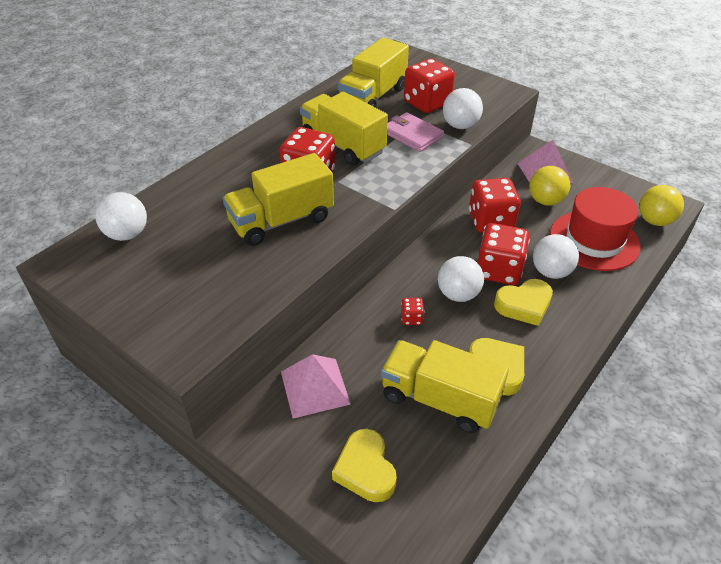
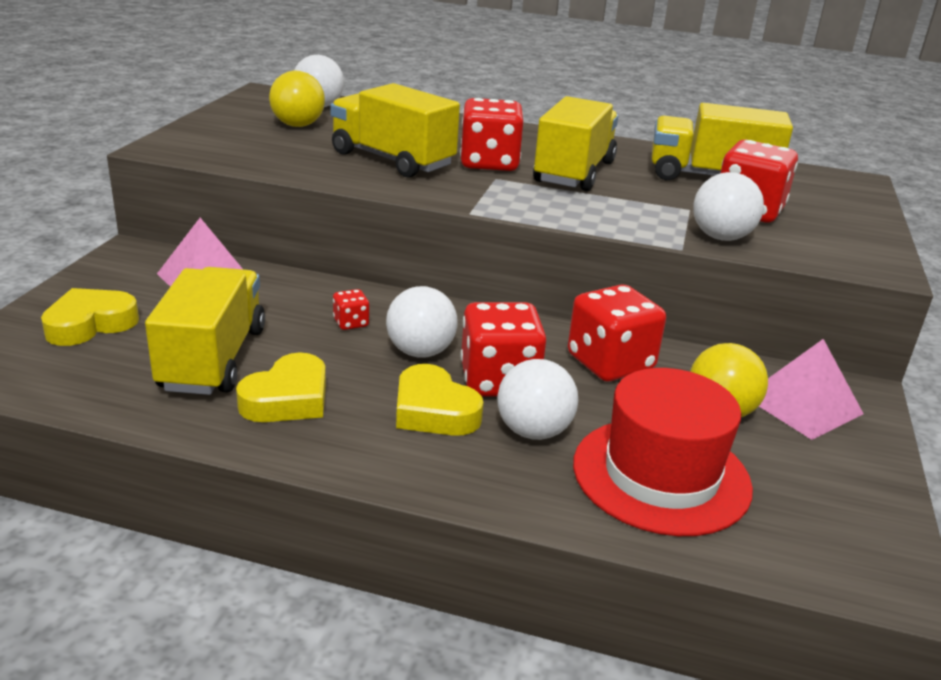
camera: 65 degrees right, 15 degrees down
pink wallet [387,112,444,152] -> none
yellow ball [639,185,684,226] -> yellow ball moved to [269,71,325,127]

